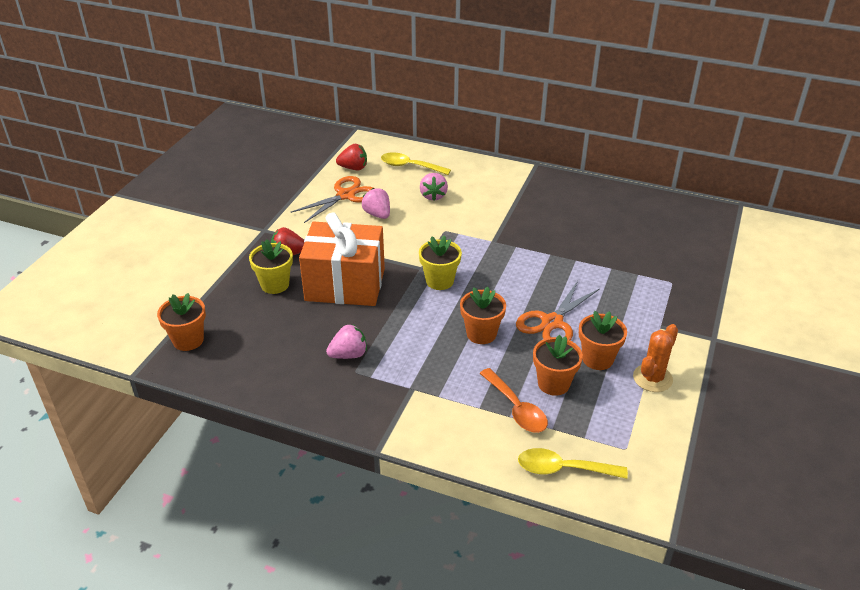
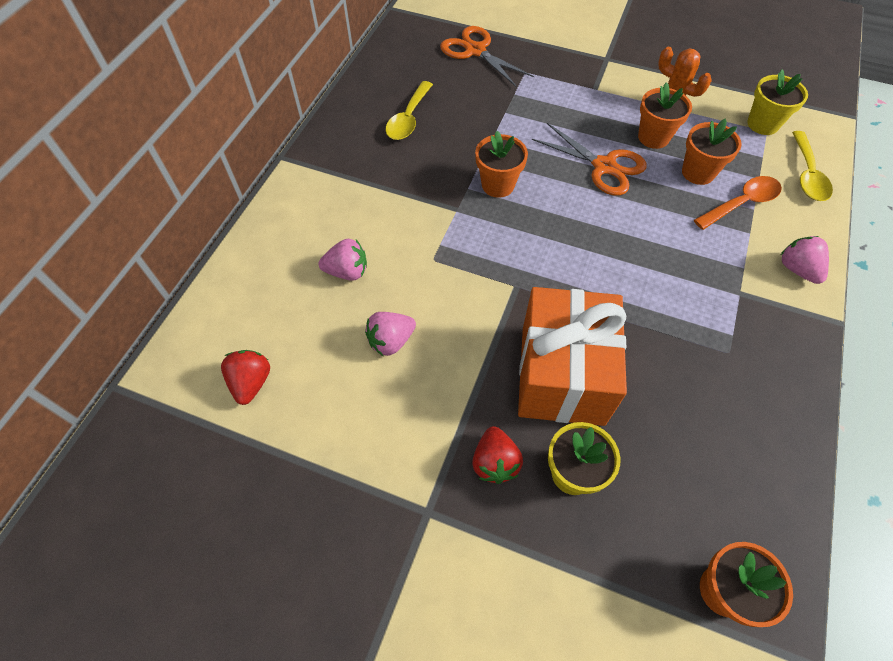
camera: 90 degrees left, 20 degrees up
orange scissors [291,176,375,223] -> orange scissors moved to [440,26,534,87]
pink strawberry [326,324,367,359] -> pink strawberry moved to [781,236,829,284]
yellow spoon [381,152,451,175] -> yellow spoon moved to [385,81,433,140]
yellow flower pot [419,235,462,290] -> yellow flower pot moved to [747,70,808,135]
orange flower pot [460,287,506,344] -> orange flower pot moved to [475,131,528,198]

